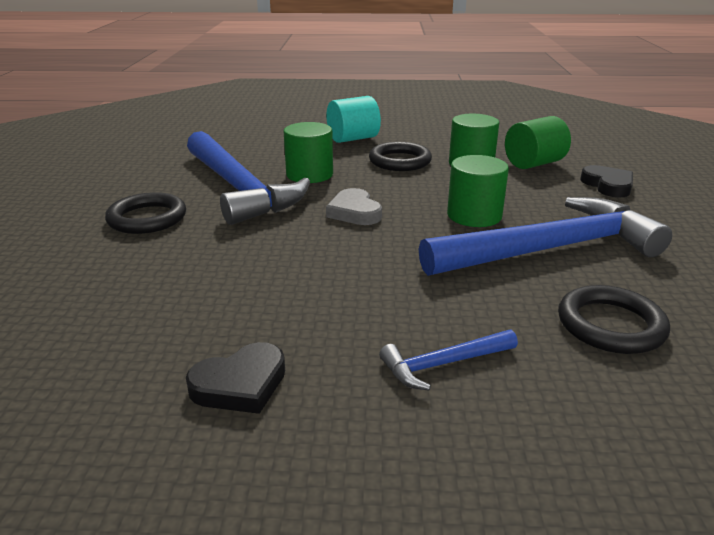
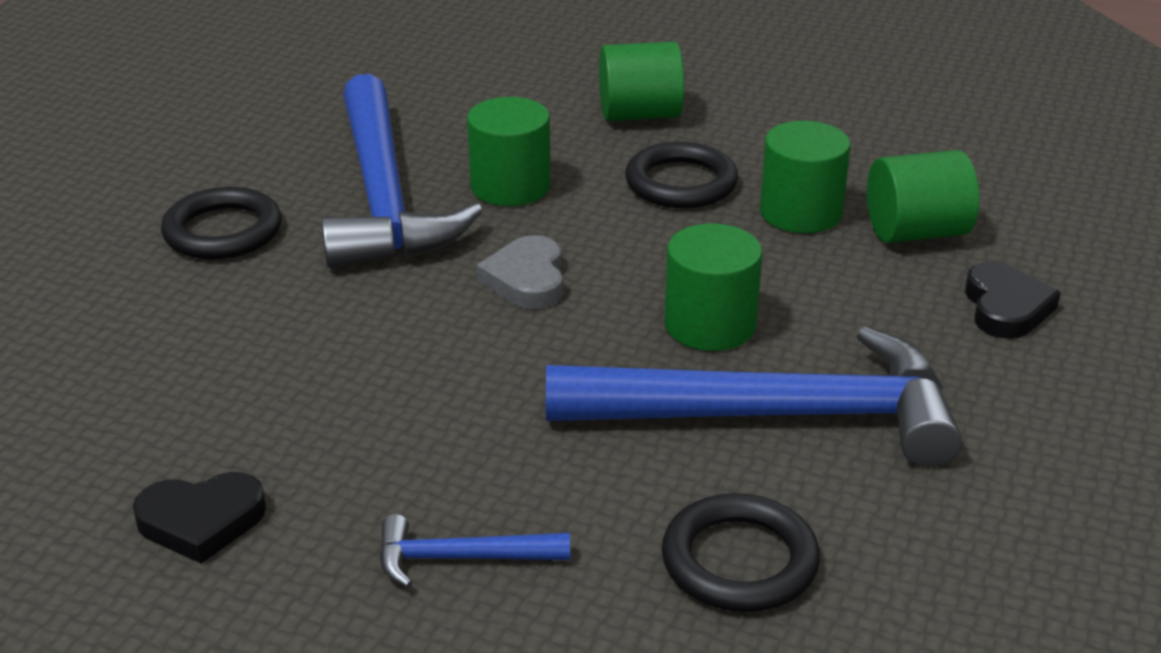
camera: 20 degrees right, 5 degrees up
turquoise cylinder [326,96,381,143] -> green cylinder [599,41,684,121]

